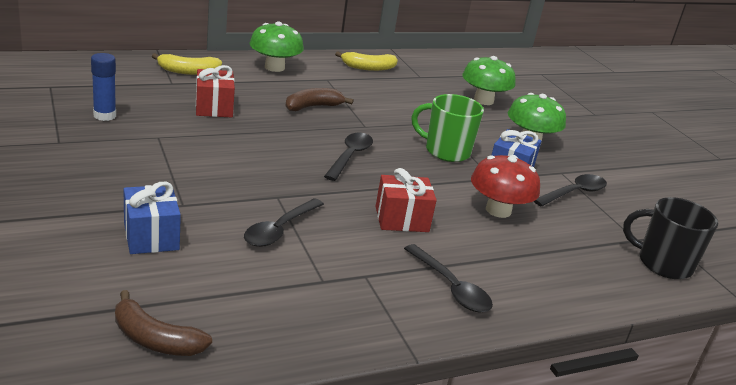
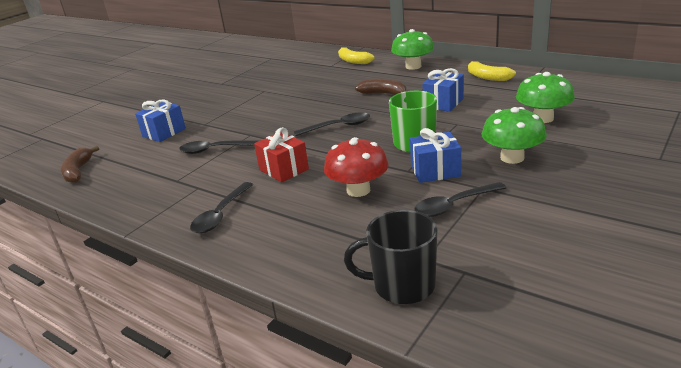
camera: 65 degrees right, 0 degrees up
blue glue stick [91,53,116,121] -> none
red gift [196,65,235,117] -> none
black spoon [534,174,607,207] -> black spoon turned 135 degrees clockwise [415,182,506,217]
black mug [623,197,718,279] -> black mug turned 75 degrees counterclockwise [344,210,438,304]
none -> blue gift [423,68,464,112]

